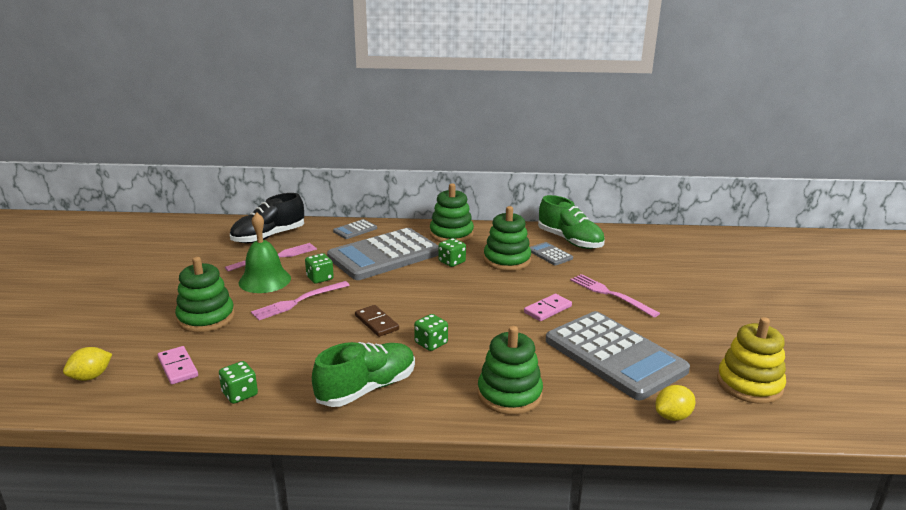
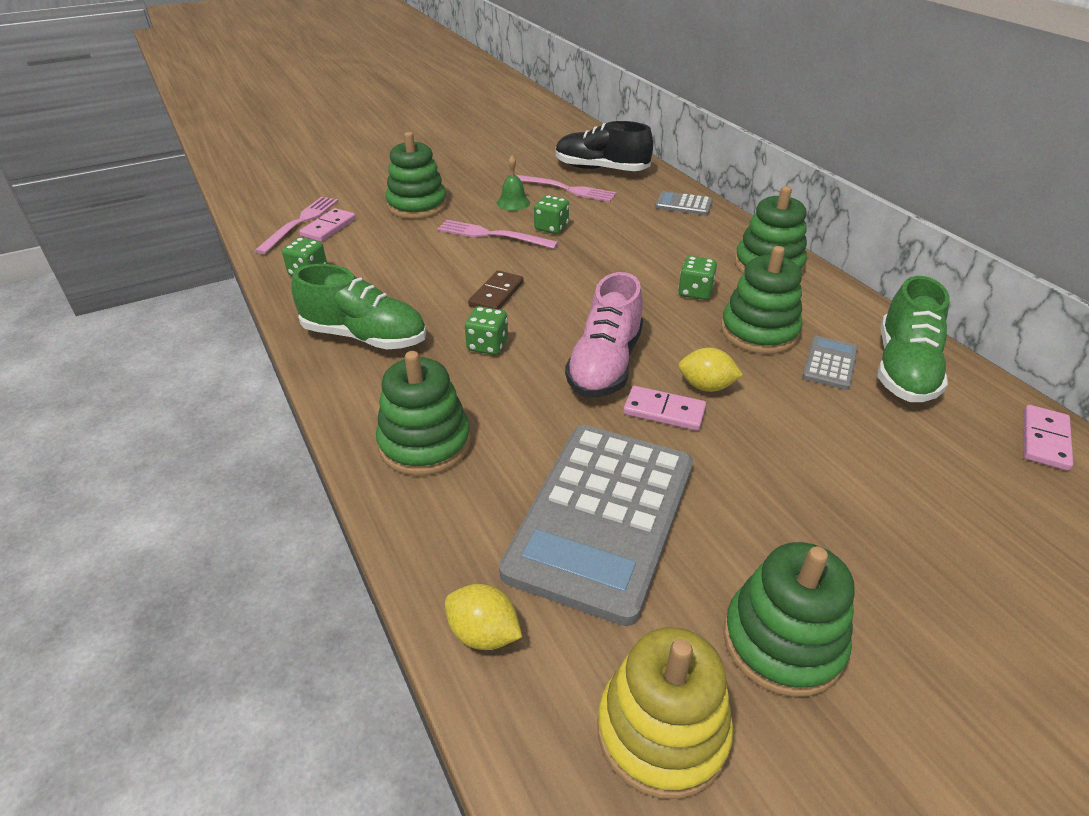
camera: 60 degrees right, 15 degrees up
yellow lemon [63,347,112,381] -> yellow lemon moved to [679,348,743,392]
green bell [238,212,291,293] -> green bell [497,156,530,211], size x0.56
grey calculator [327,228,439,280] -> none
pink fork [570,274,660,317] -> pink fork moved to [254,197,338,254]
none -> pink shoe [565,272,643,398]
none -> green stacking toy [723,542,855,697]
none -> pink domino [1024,405,1073,471]

